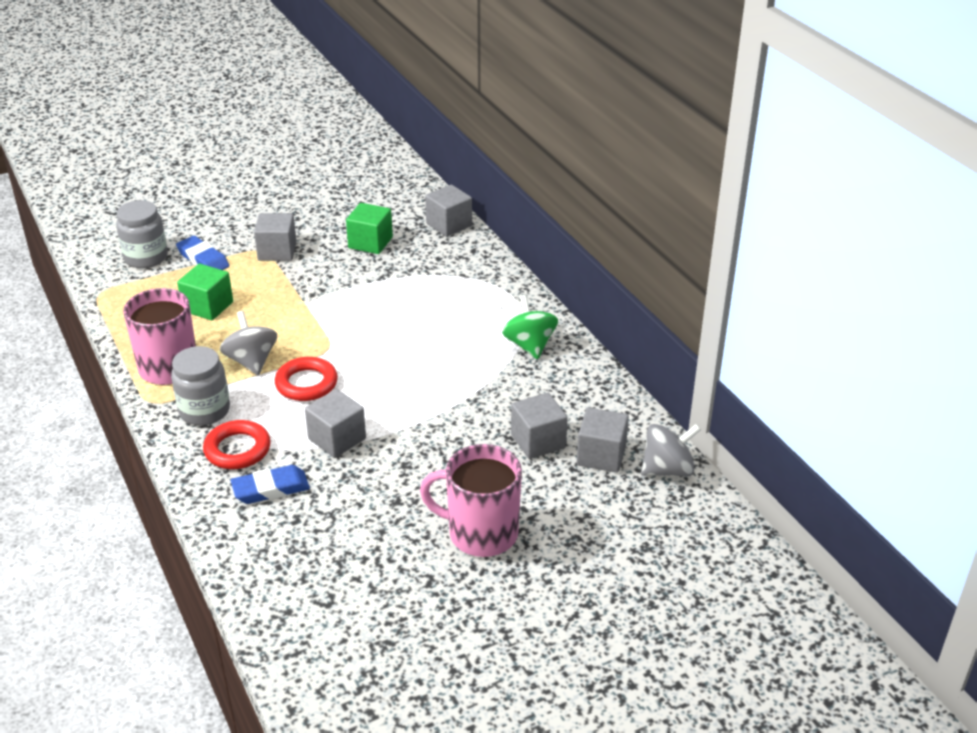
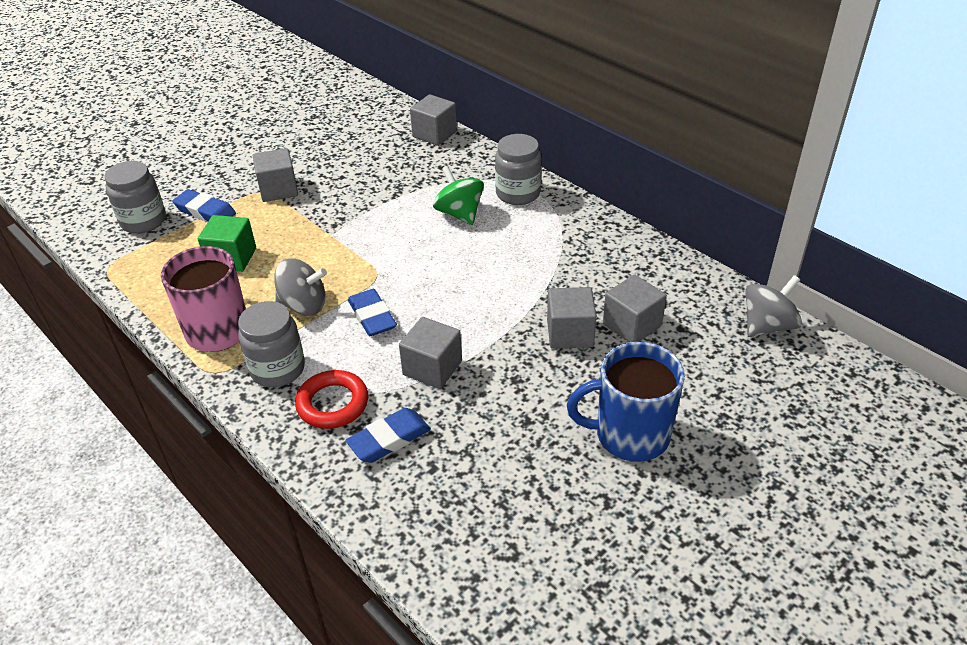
camera: 15 degrees left, 5 degrees up
grey spinning top [220,311,277,375] -> grey spinning top turned 135 degrees clockwise [274,259,327,316]
red ring [275,357,338,401] -> blue eraser [348,289,397,336]
green cube [346,203,393,254] -> none
pink mug [420,444,522,557] -> blue mug [567,342,685,462]
green spinning top [502,295,558,359] -> green spinning top moved to [433,166,484,225]
grey cube [577,408,629,473] -> grey cube moved to [547,287,597,349]
none -> grey jar [495,134,542,205]

